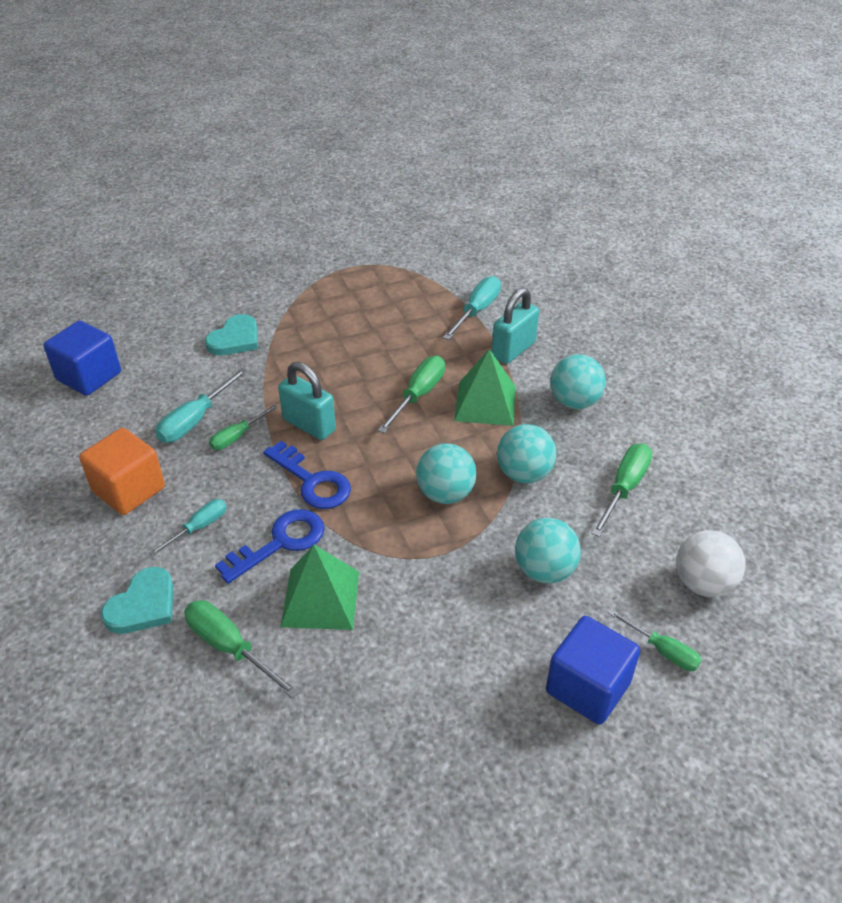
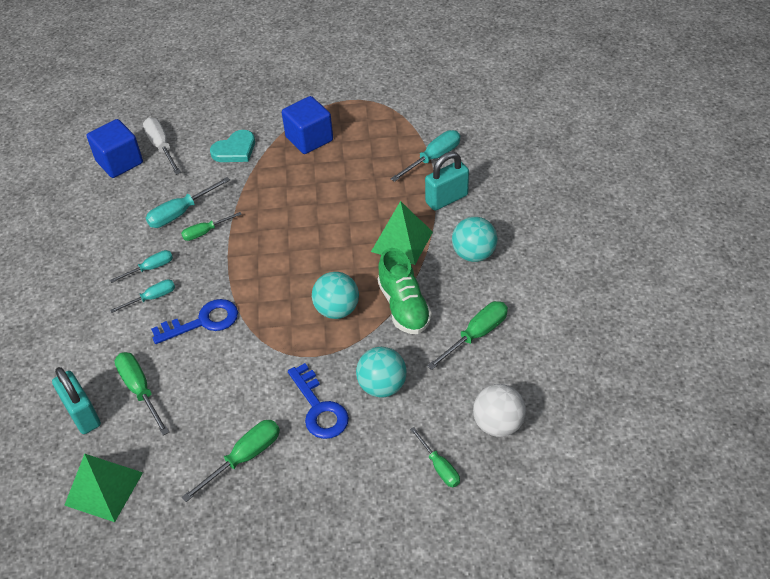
camera: 20 degrees right, 5 degrees up
orange cube [79,428,165,515] -> none
turquoise heart [101,567,174,634] -> none
blue key [263,441,351,509] -> blue key moved to [288,363,349,439]
turquoise padlock [278,362,336,440] -> turquoise padlock moved to [52,367,101,434]
green pyramid [280,545,359,630] -> green pyramid moved to [64,454,143,522]
green screwdriver [377,356,445,433] -> green screwdriver moved to [181,420,280,502]
turquoise ball [497,424,557,483] -> green shoe [377,248,432,334]
blue cube [546,616,641,725] -> blue cube moved to [282,96,333,154]
none -> turquoise screwdriver [110,250,173,283]
none -> white screwdriver [143,117,181,175]

